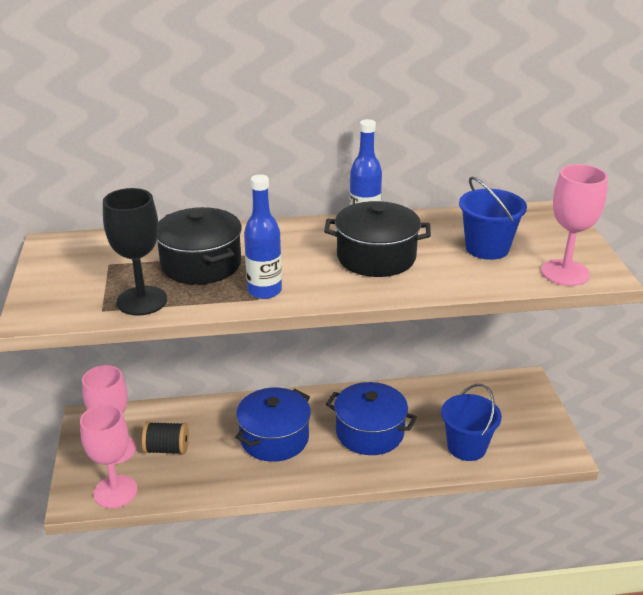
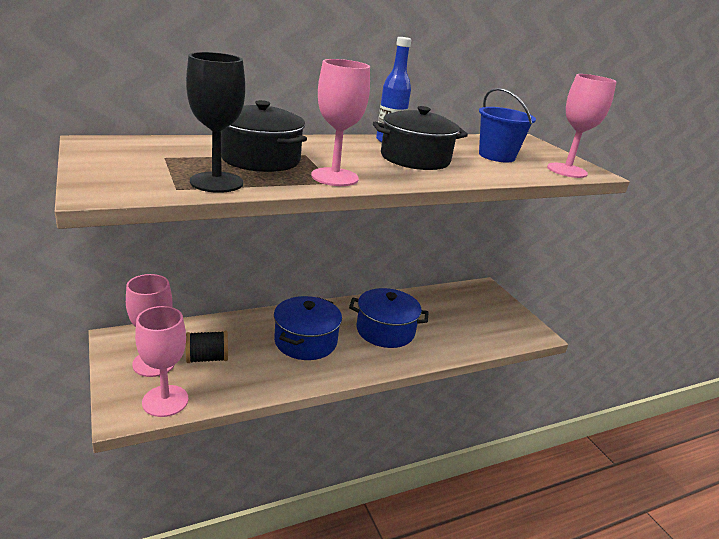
camera: 20 degrees left, 5 degrees down
blue bottle [244,175,282,299] -> pink goblet [311,59,370,186]
blue bucket [441,384,502,461] -> none

